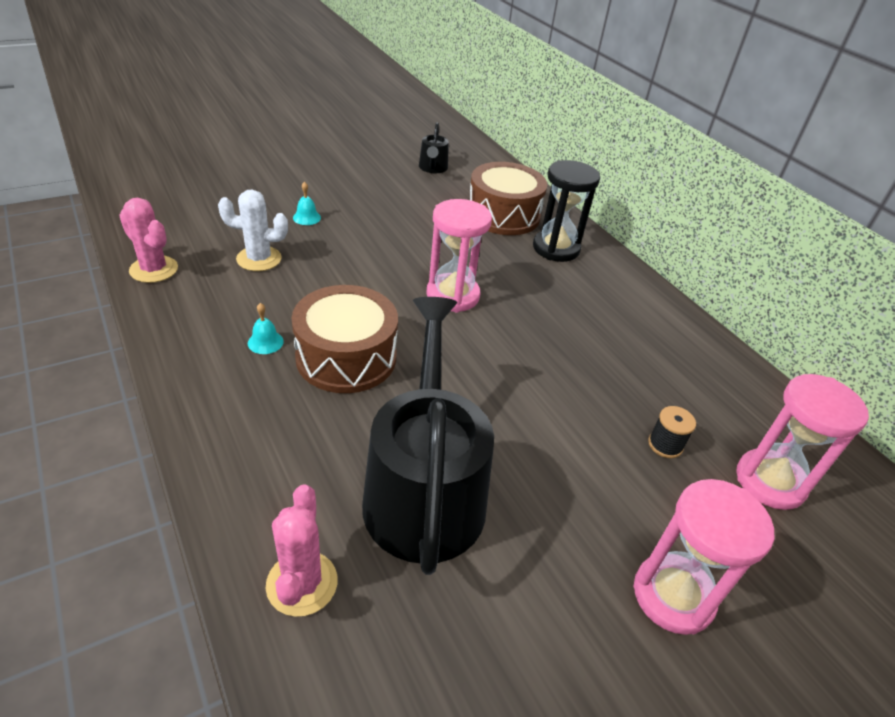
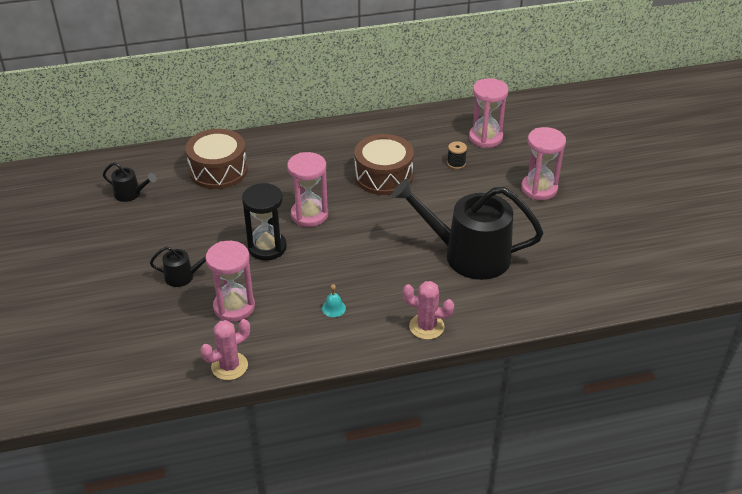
camera: 70 degrees left, 0 degrees up
white cactus [218,190,288,271] -> pink hourglass [205,241,255,322]
pink cactus [266,484,338,617] -> pink cactus moved to [403,281,454,340]
brown drum [292,285,398,393] -> brown drum moved to [354,134,414,195]
turquoise bell [293,182,321,225] -> black watering can [150,247,209,287]
black hourglass [533,160,600,262] -> black hourglass moved to [242,183,287,260]

